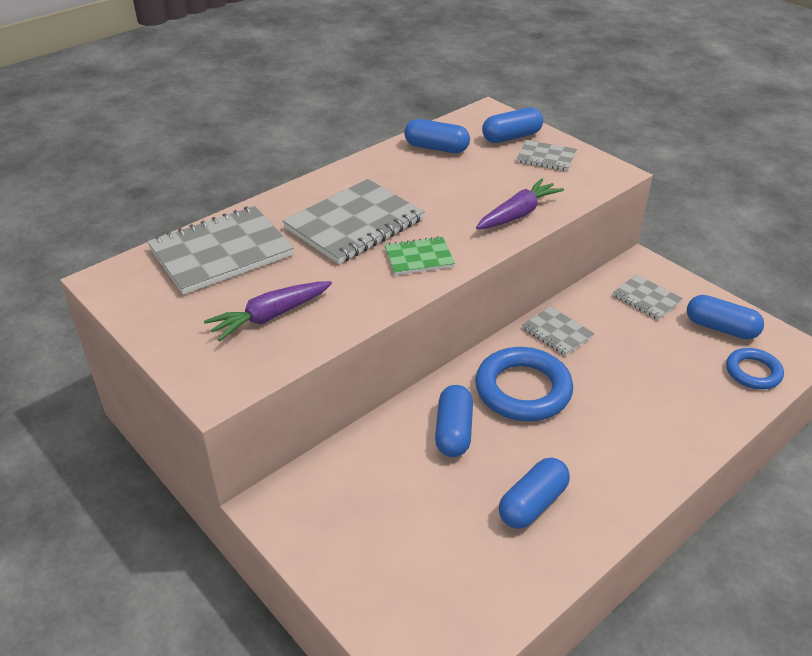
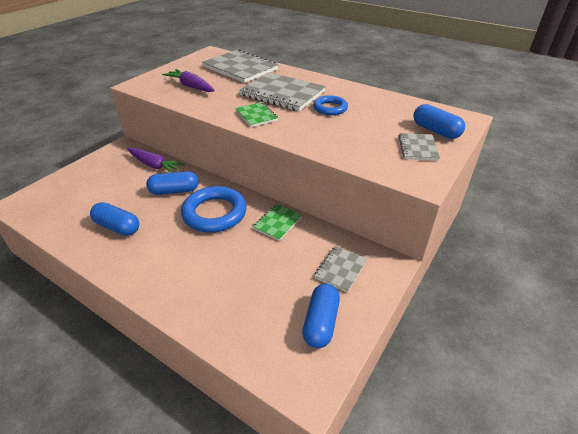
camera: 75 degrees right, 0 degrees up
blue capsule [404,119,470,153] -> none
purple carrot [476,178,564,229] -> purple carrot moved to [127,148,185,173]
grey notebook [522,306,594,356] -> green notebook [253,204,302,241]
blue ring [726,348,784,389] -> blue ring moved to [313,95,348,115]

